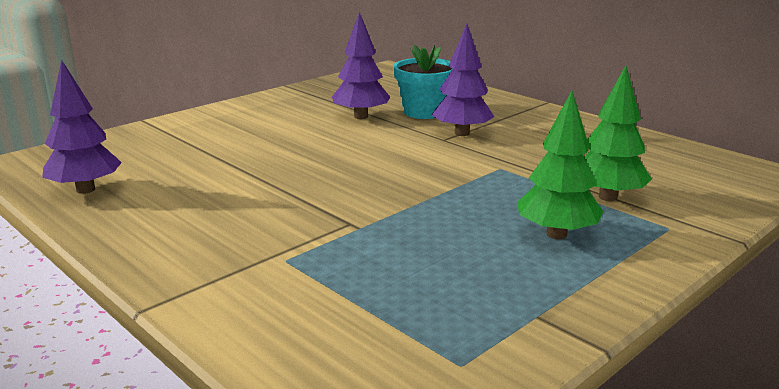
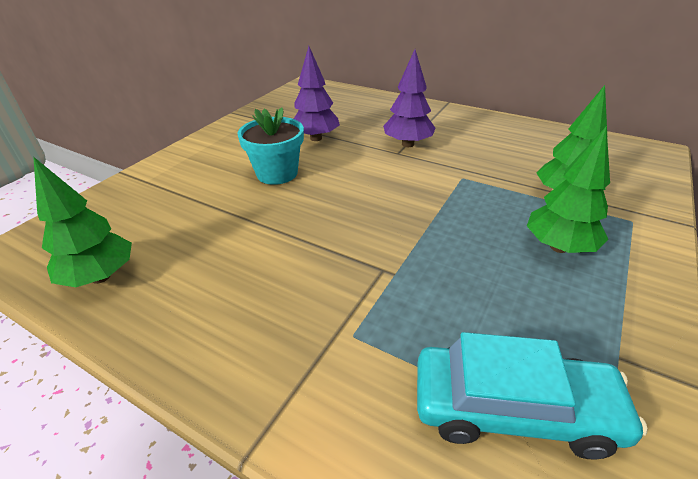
camera: 15 degrees left, 15 degrees up
purple tree [42,60,122,194] -> green tree [33,157,132,287]
turquoise flower pot [393,45,452,119] -> turquoise flower pot moved to [237,108,304,185]
none -> turquoise car [417,332,648,460]

